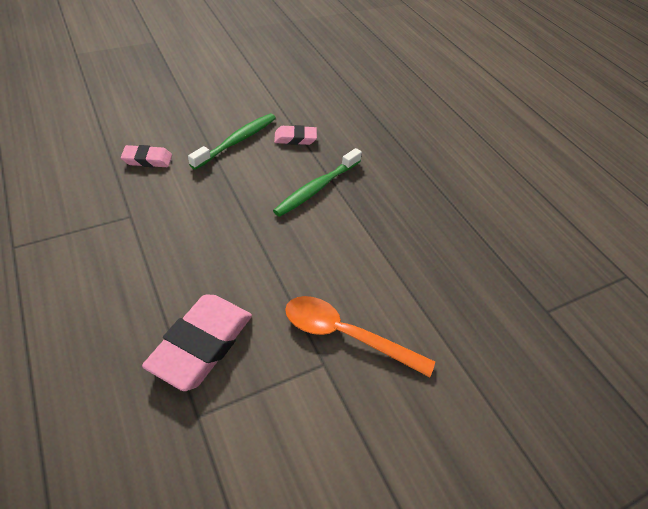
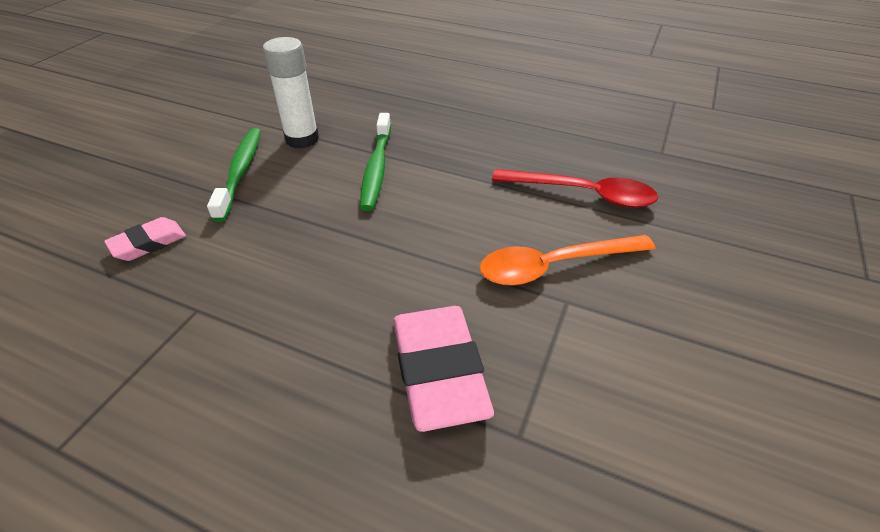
camera: 35 degrees left, 5 degrees down
pink eraser [274,125,317,145] -> white glue stick [263,37,319,149]
none -> red spoon [492,169,658,208]

